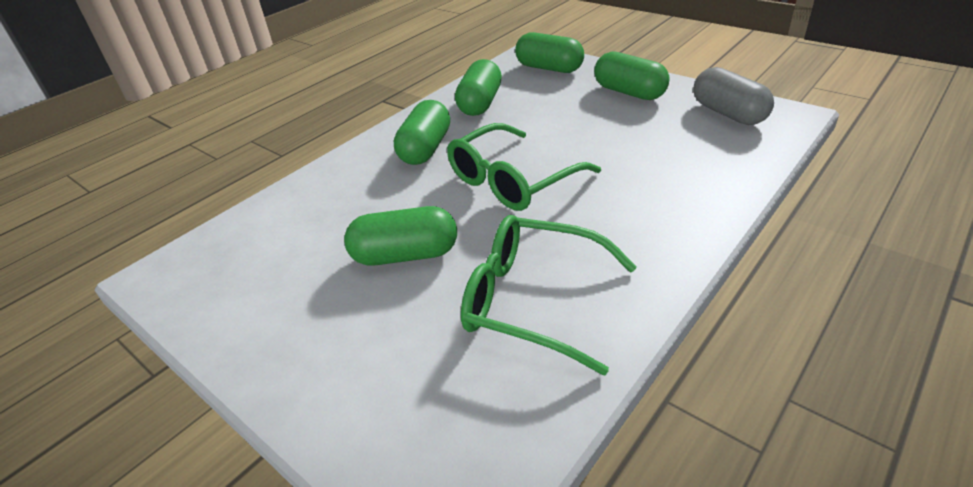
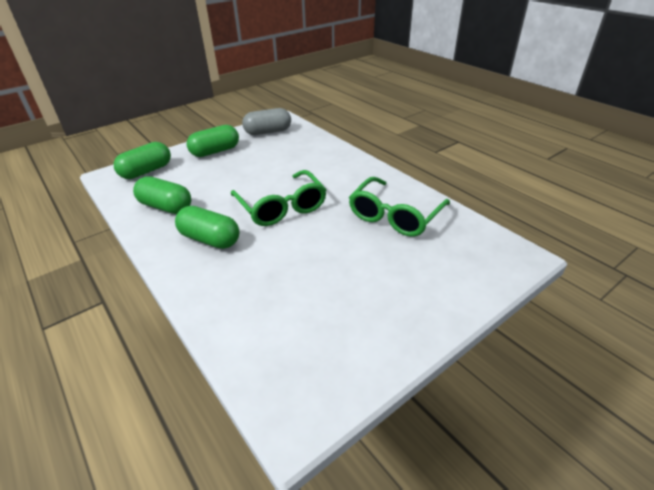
camera: 80 degrees left, 0 degrees up
green capsule [344,206,457,266] -> none

